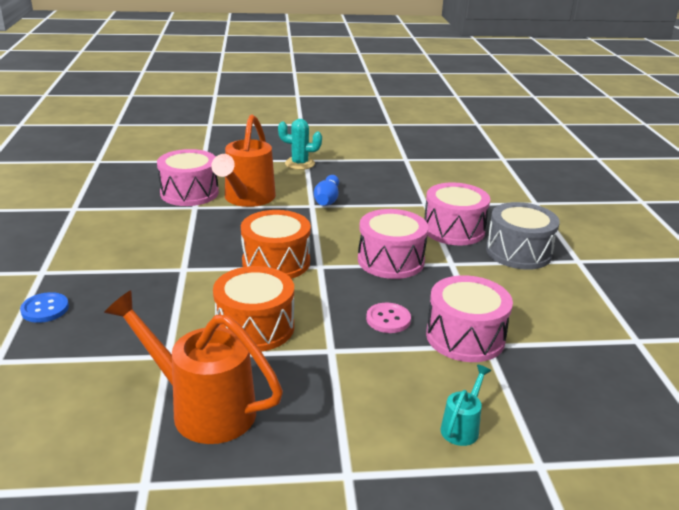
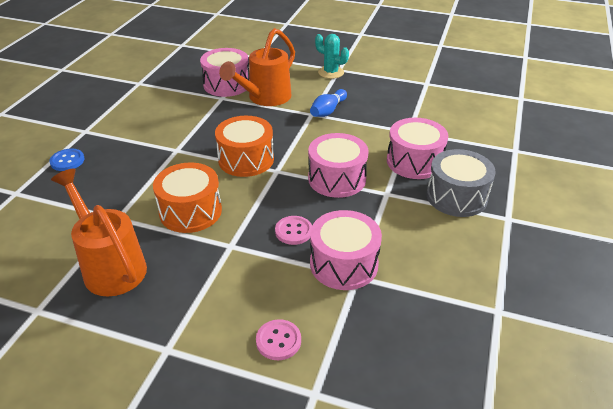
camera: 25 degrees right, 10 degrees up
turquoise watering can [441,365,491,446] -> pink button [256,319,301,360]

